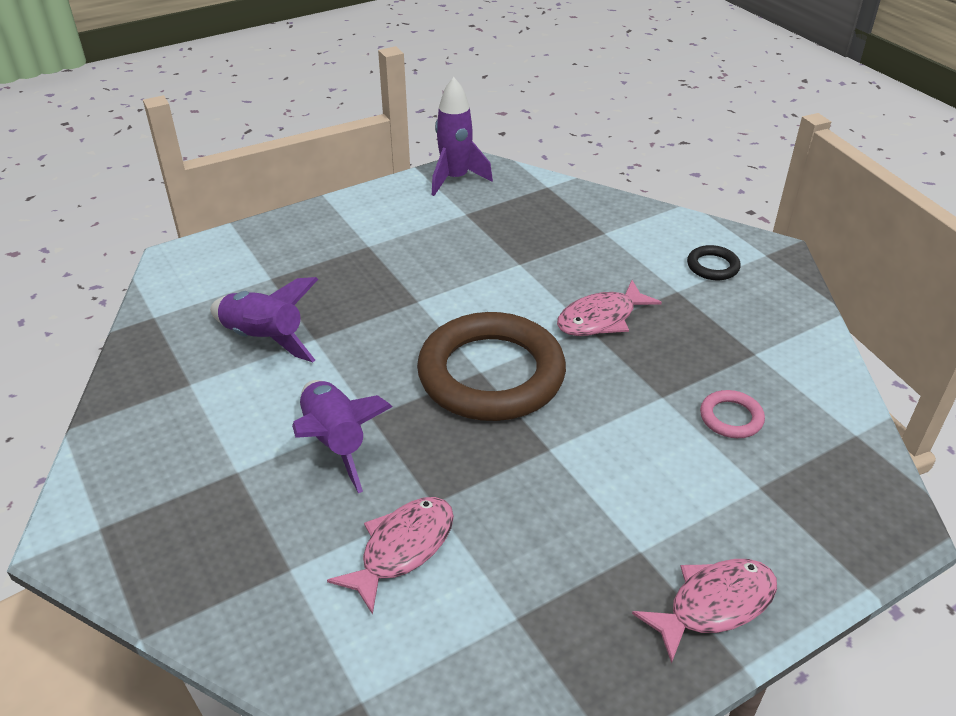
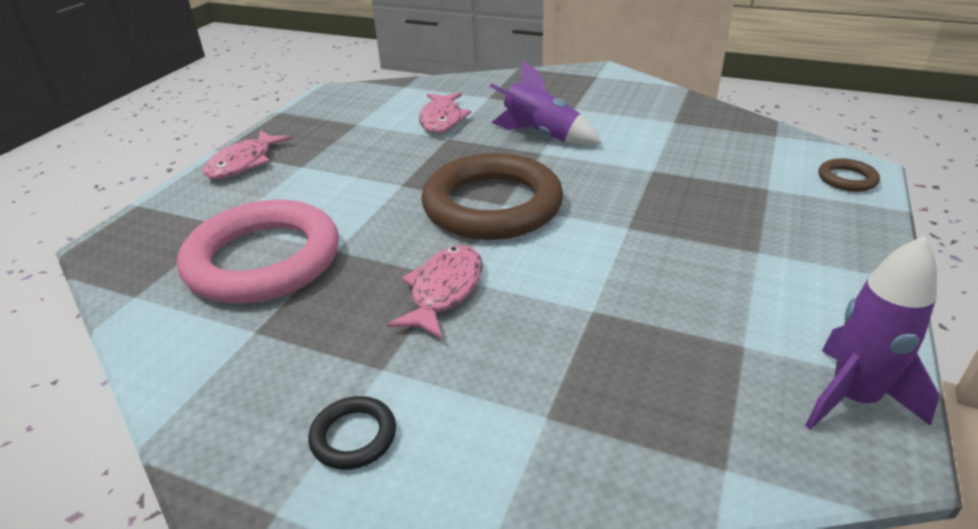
camera: 145 degrees right, 5 degrees down
purple rocket [210,277,318,362] -> none
pink ring [700,390,765,438] -> pink ring [177,200,339,304], size x2.45
none -> brown ring [818,158,880,192]

